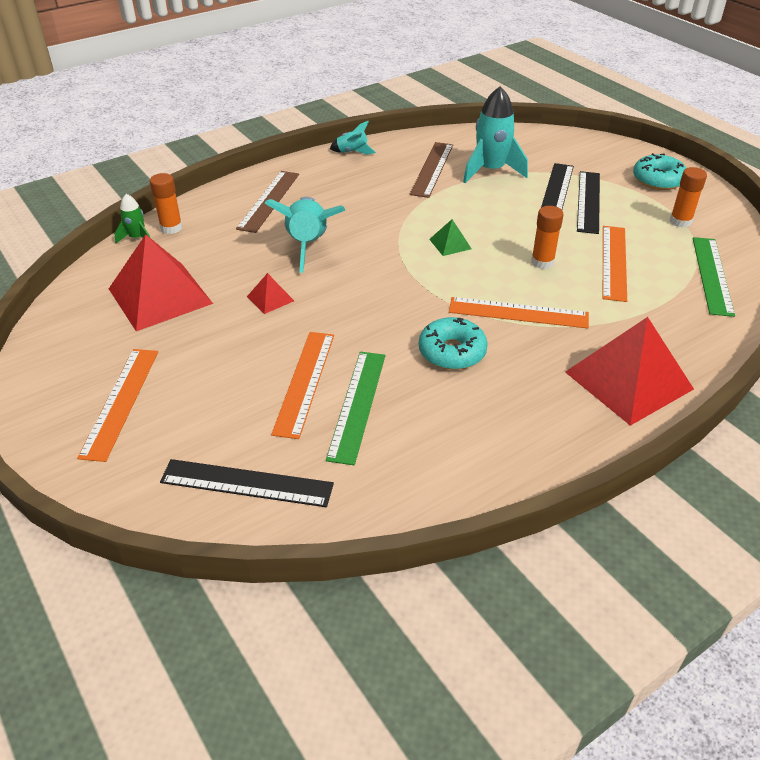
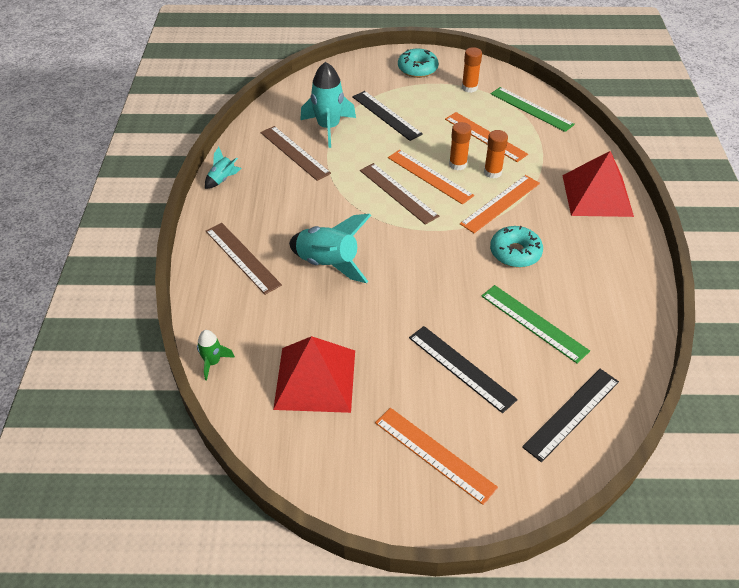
camera: 55 degrees left, 5 degrees up
orange glue stick [150,173,183,234] -> orange glue stick moved to [484,130,508,179]
red pyramid [247,273,294,314] -> none
orange ruler [271,332,334,439] -> orange ruler moved to [388,150,474,205]
green pyramid [429,219,472,256] -> brown ruler [360,163,439,225]
black ruler [577,171,600,234] -> black ruler moved to [409,326,518,413]

